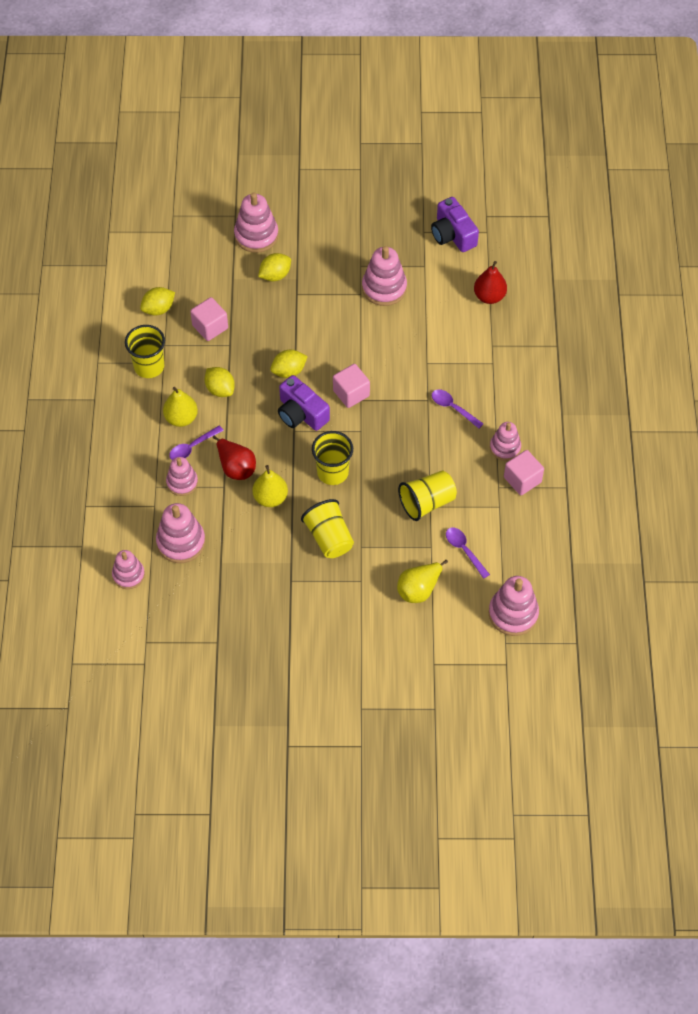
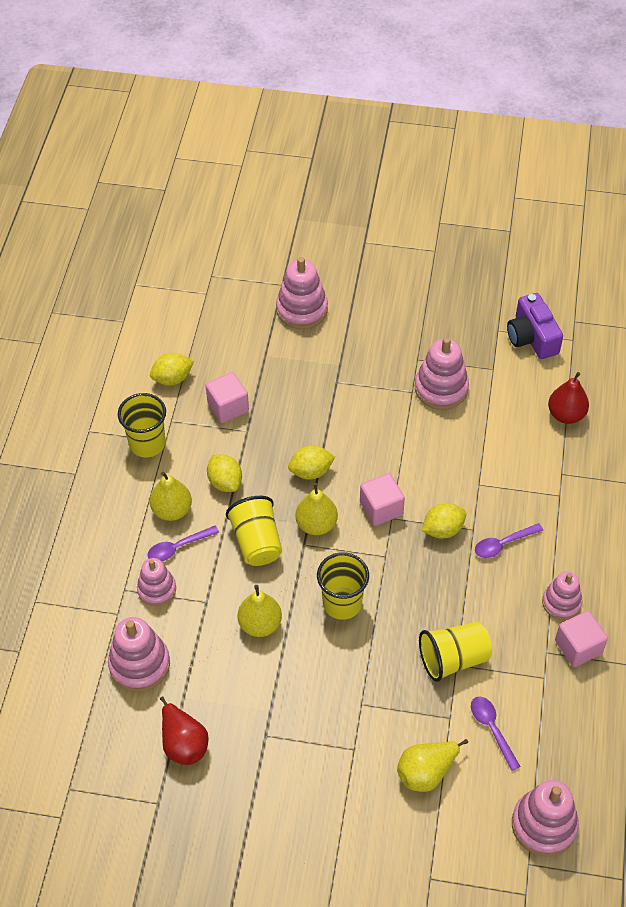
camera: 10 degrees right, 5 degrees down
pink stacking toy [112,550,145,589] -> none
red pear [213,436,256,480] -> red pear moved to [160,696,208,765]
yellow lemon [258,253,291,281] -> yellow lemon moved to [421,503,466,538]
purple camera [278,375,330,431] -> yellow pear [295,483,338,535]
yellow cup [301,499,354,558] -> yellow cup moved to [226,496,282,566]
purple spoon [432,389,483,429] -> purple spoon turned 75 degrees counterclockwise [475,523,543,558]

